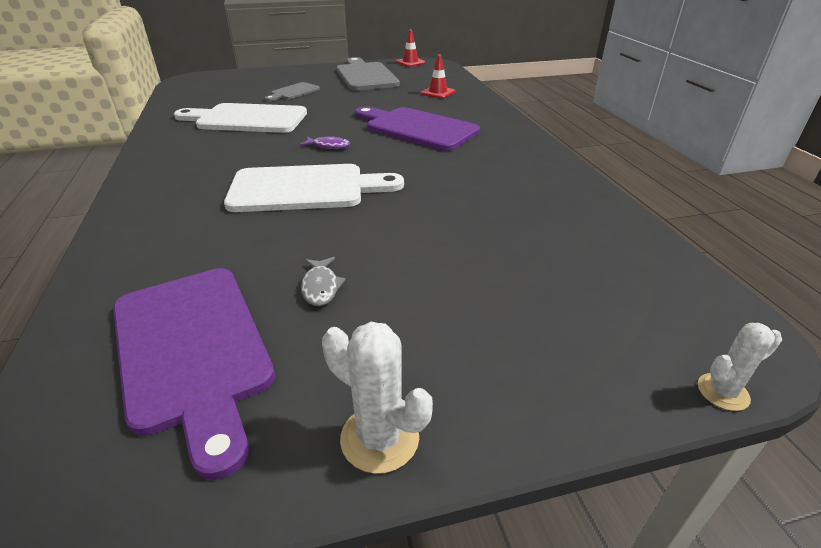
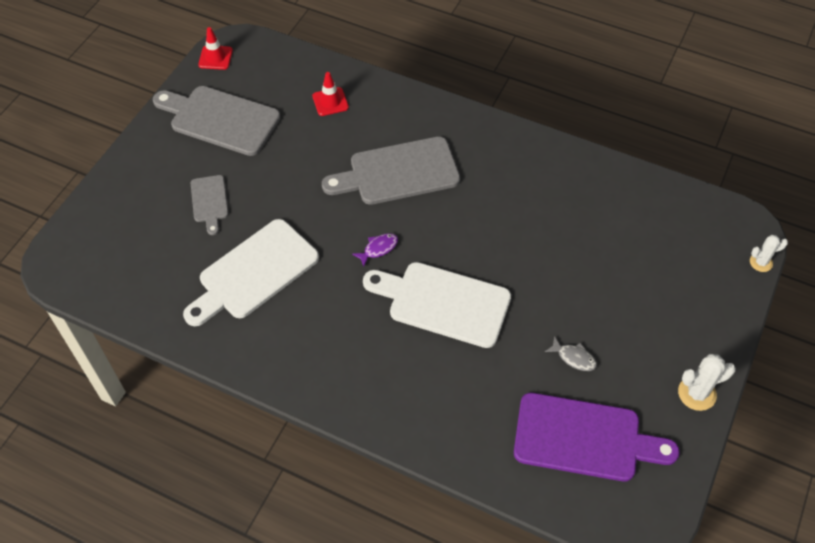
camera: 50 degrees left, 20 degrees up
white cutting board [224,164,404,212] -> white cutting board turned 105 degrees counterclockwise [363,262,511,348]
purple cutting board [355,107,480,151] -> grey cutting board [322,136,460,205]
white cactus [698,323,782,411] -> white cactus turned 60 degrees clockwise [750,235,788,272]

